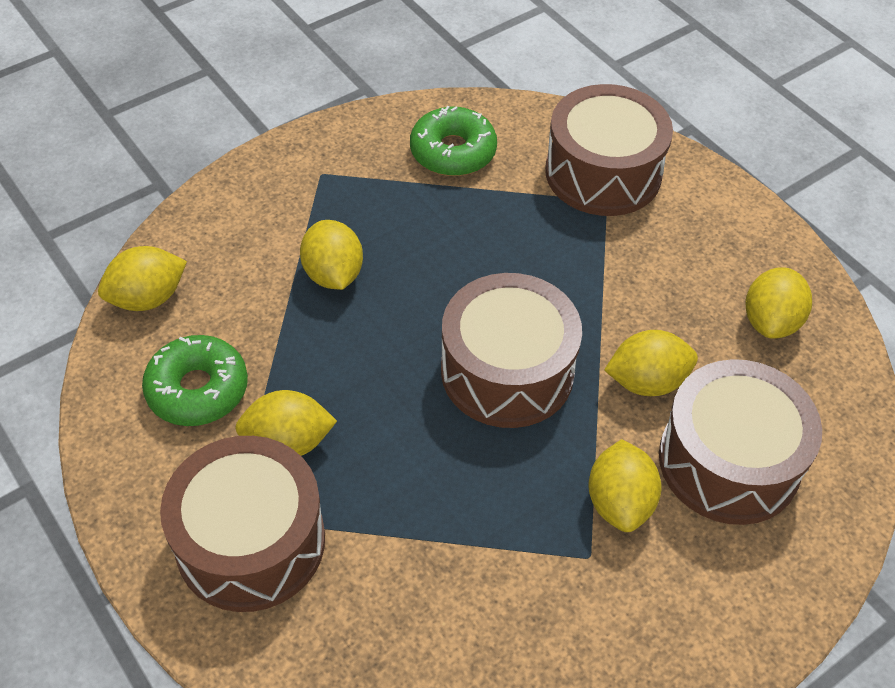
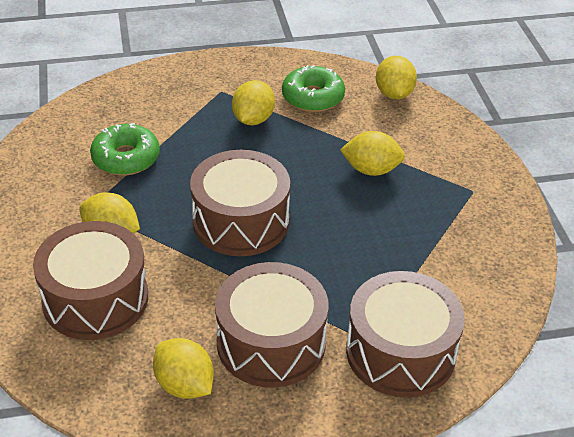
camera: 115 degrees right, 10 degrees down
brown drum [160,436,325,612] -> brown drum moved to [215,262,329,388]
green donut [410,106,497,176] -> green donut moved to [90,123,160,175]
yellow lemon [604,330,698,396] -> none

